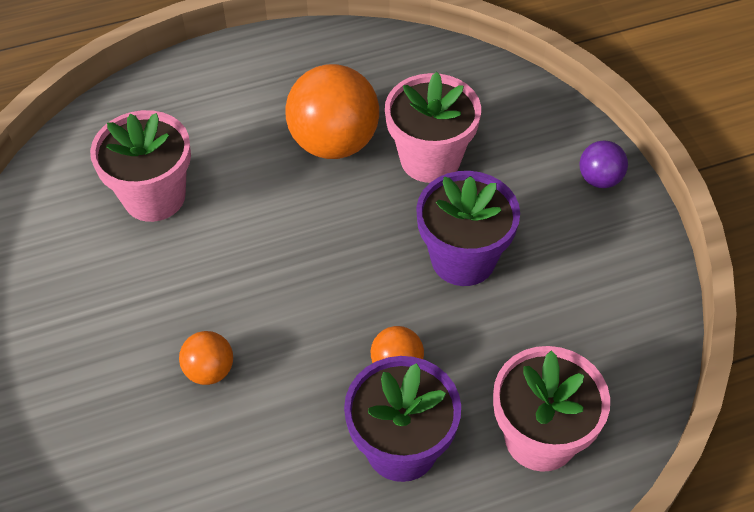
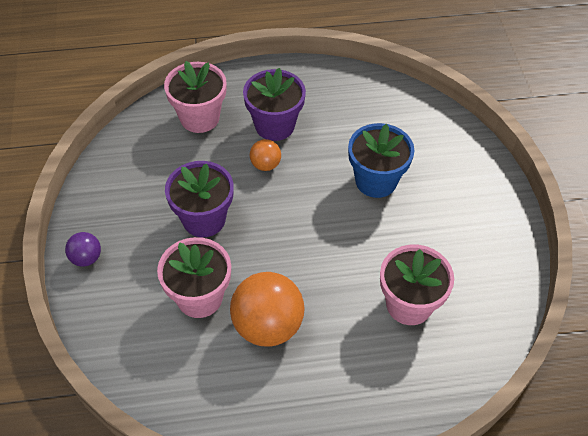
camera: 170 degrees left, 0 degrees up
orange ball [179,331,233,385] -> blue flower pot [348,123,414,198]

